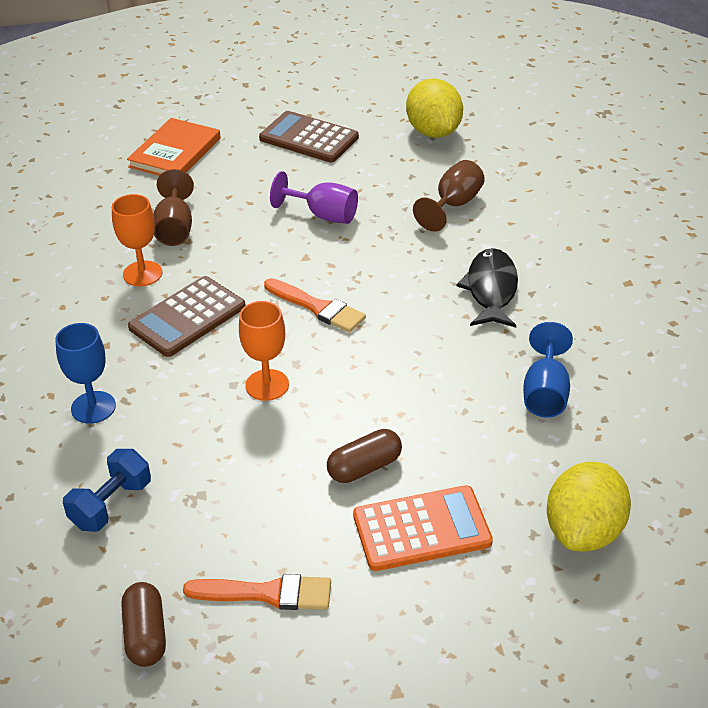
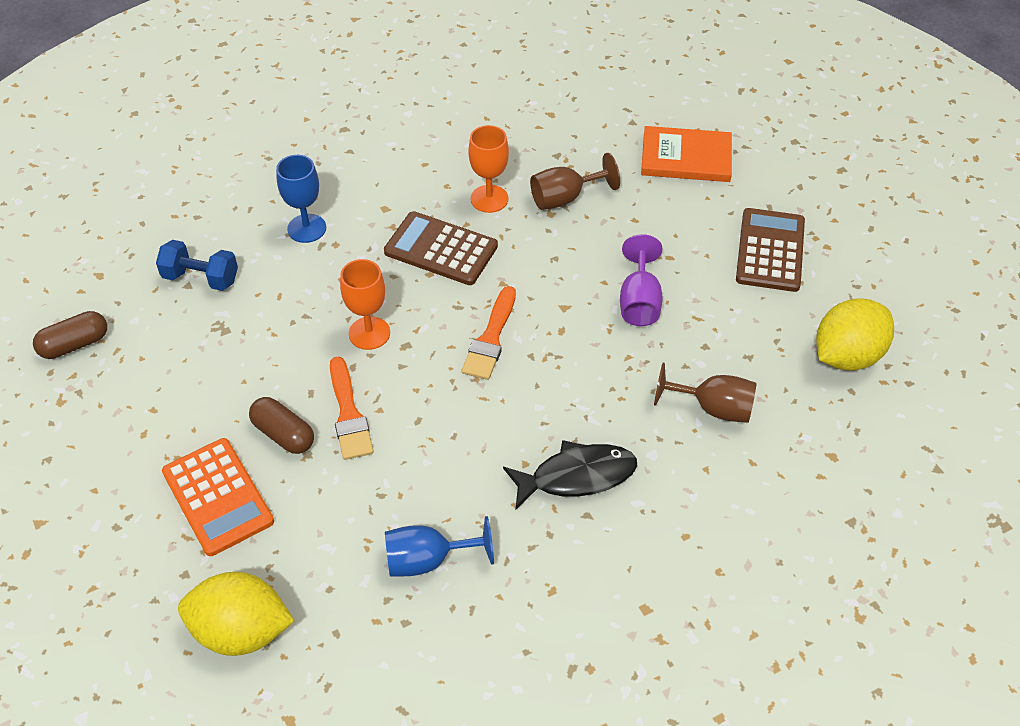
camera: 70 degrees right, 10 degrees up
orange brush [183,574,331,610] -> orange brush moved to [330,356,374,460]

